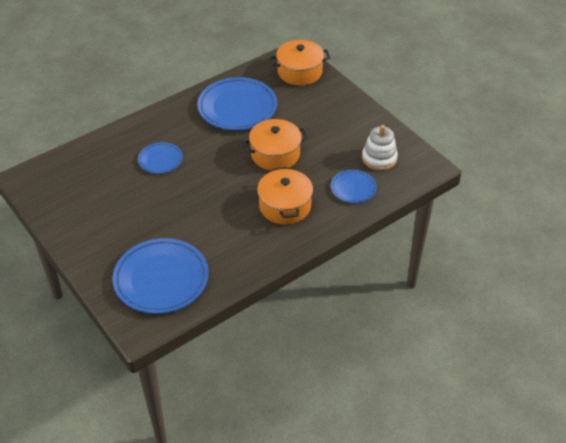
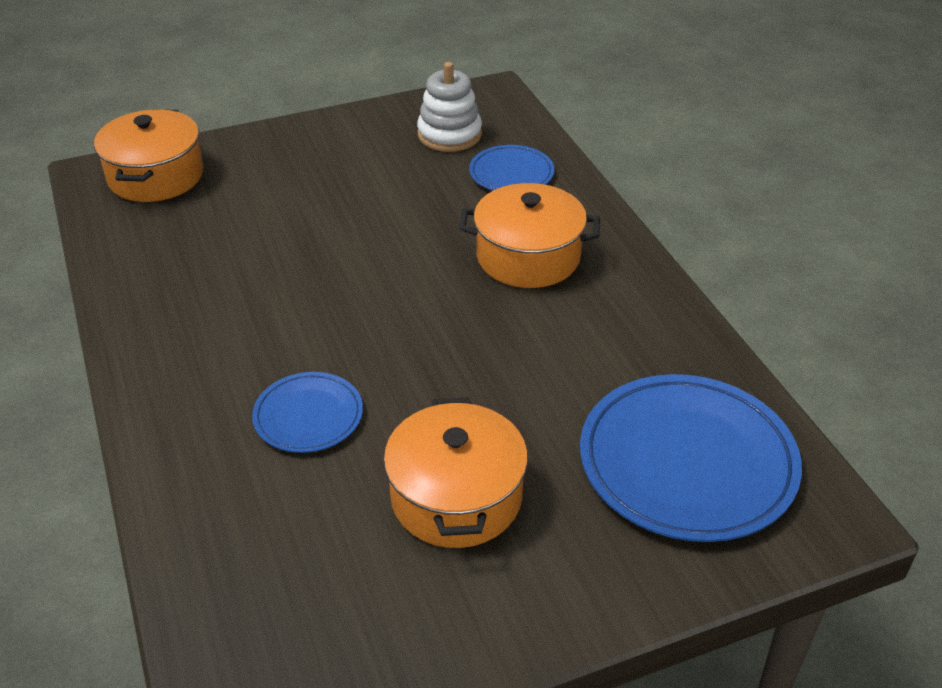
camera: 75 degrees left, 5 degrees down
blue plate [197,77,277,130] -> none
orange pot [242,119,308,170] -> orange pot moved to [384,397,528,548]

